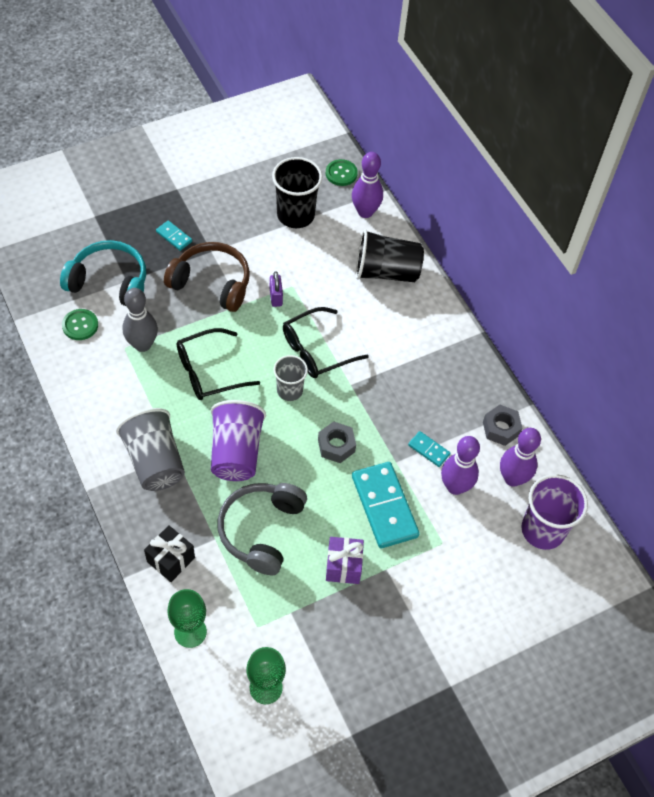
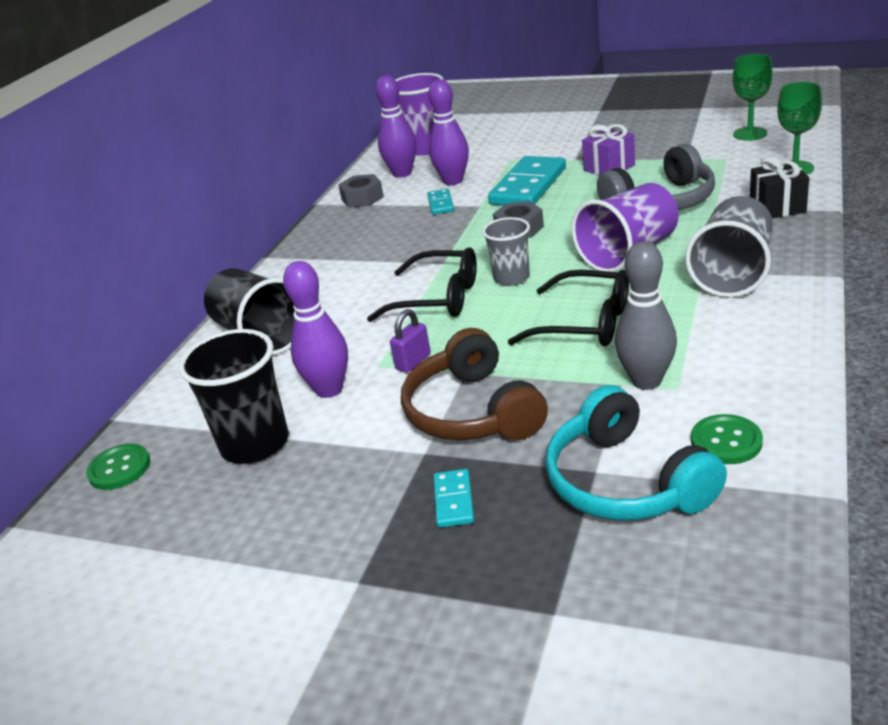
camera: 125 degrees left, 25 degrees down
purple bowling pin [352,152,383,218] -> purple bowling pin moved to [283,261,348,398]

